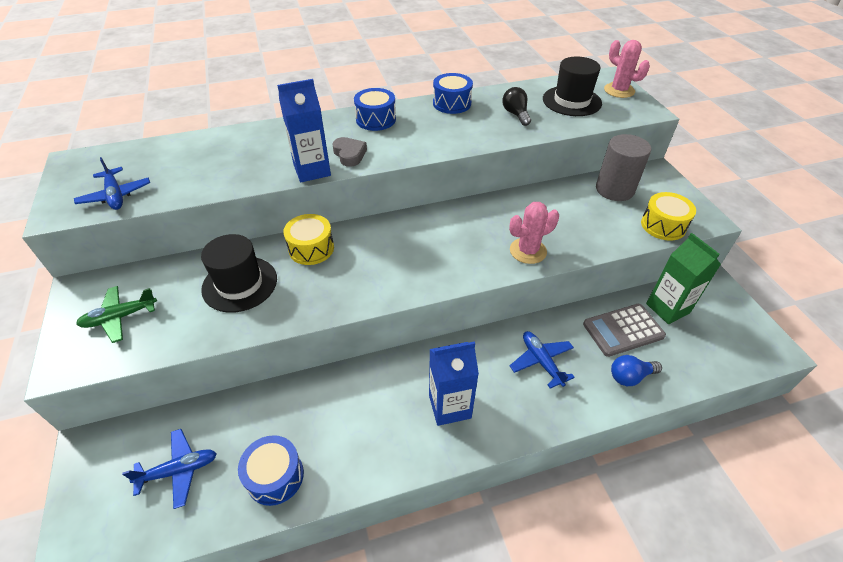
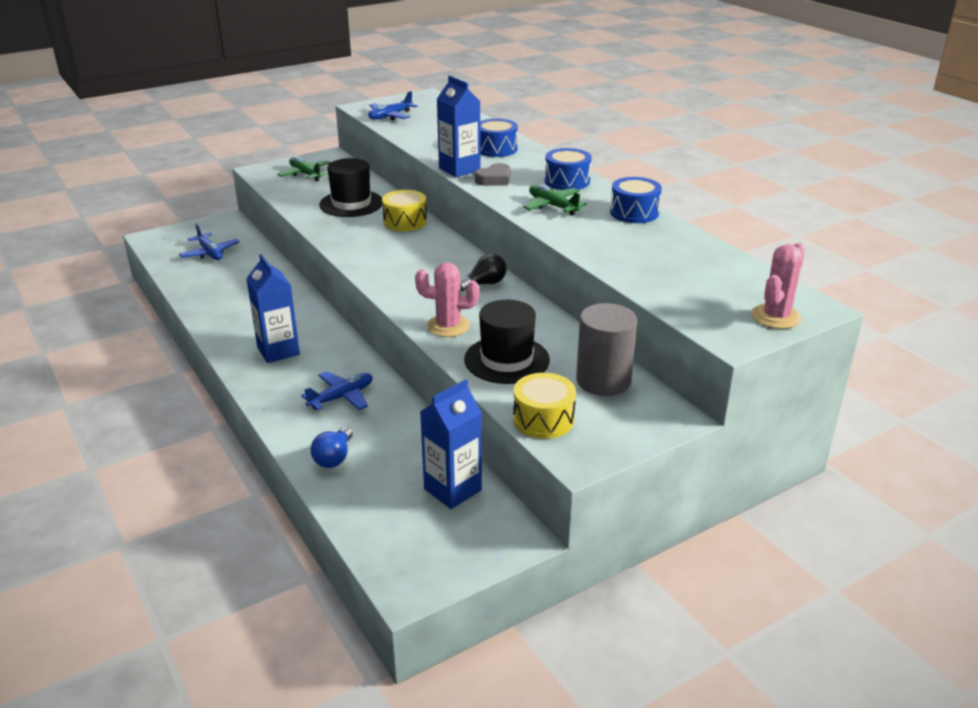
camera: 75 degrees right, 15 degrees down
blue drum [238,435,304,506] -> blue drum moved to [480,119,518,157]
black light bulb [502,87,531,126] -> black light bulb moved to [460,253,507,292]
pink cactus [509,202,559,264] -> pink cactus turned 45 degrees counterclockwise [415,262,480,337]
black hat [543,56,602,116] -> black hat moved to [464,300,550,384]
grey calculator [583,304,666,357] -> none
blue light bulb [611,355,662,386] -> blue light bulb turned 135 degrees counterclockwise [310,426,353,468]
green carton [646,233,721,324] -> blue carton [420,379,482,509]
none -> green plane [524,184,587,215]

